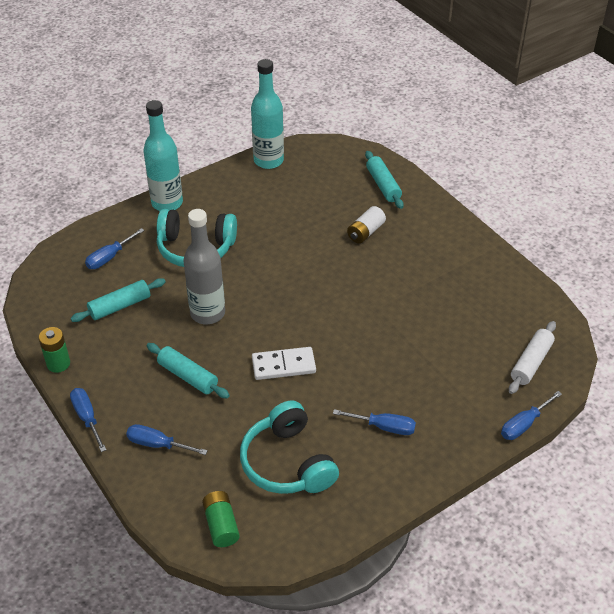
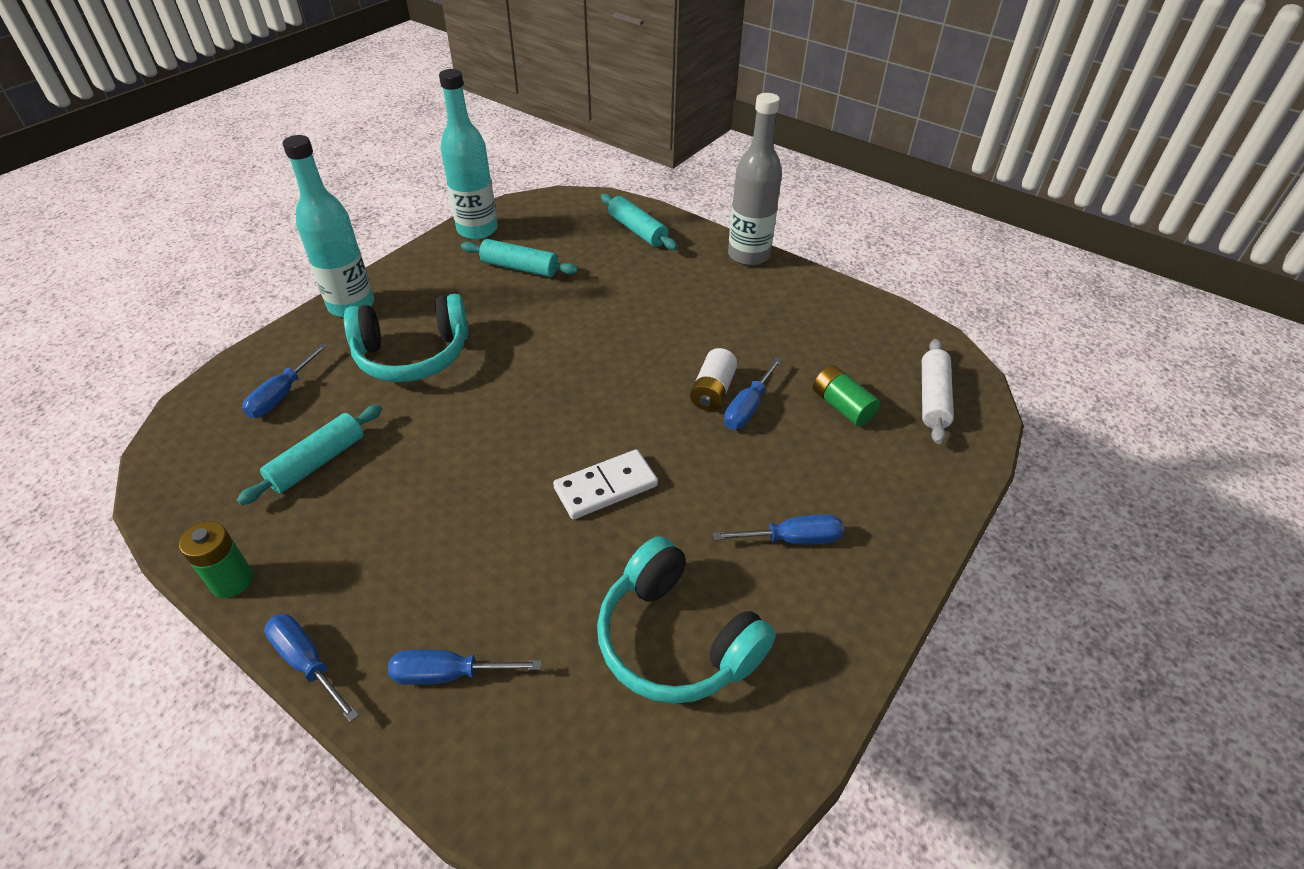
camera: 20 degrees left, 0 degrees up
turquoise rolling pin [147,343,230,398] -> turquoise rolling pin moved to [461,239,578,277]
grey bottle [183,209,225,324] -> grey bottle moved to [728,93,782,266]
green battery [202,491,240,547] -> green battery moved to [813,365,880,427]
white battery [347,206,386,244] -> white battery moved to [690,348,738,411]
blue screwdriver [501,391,562,440] -> blue screwdriver moved to [724,358,782,430]

